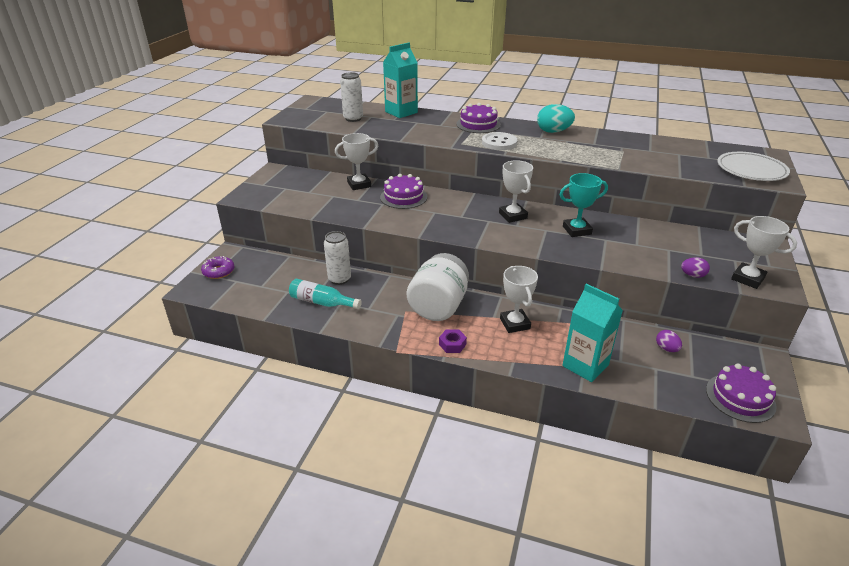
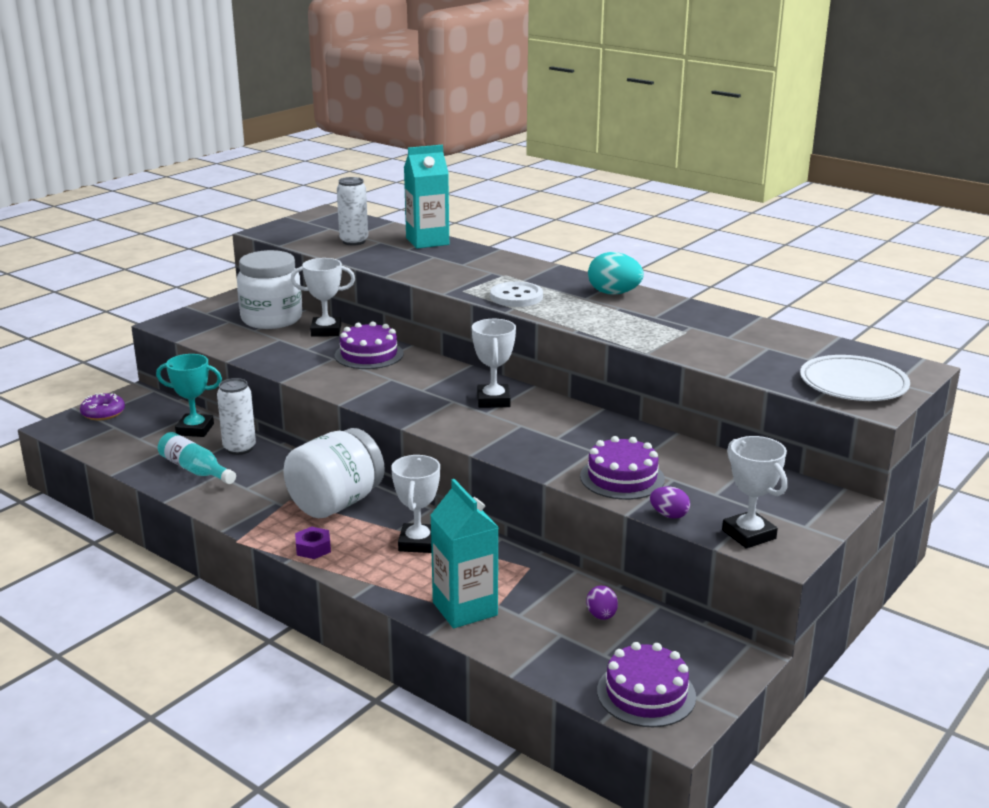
camera: 20 degrees right, 10 degrees down
purple cake [456,103,501,133] -> purple cake moved to [580,436,665,500]
turquoise trophy [559,173,608,237] -> turquoise trophy moved to [156,354,222,437]
none -> white jar [237,250,302,329]

